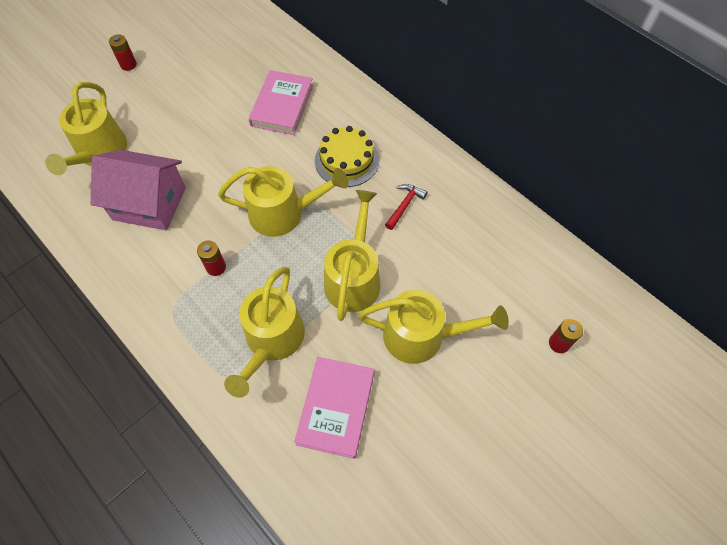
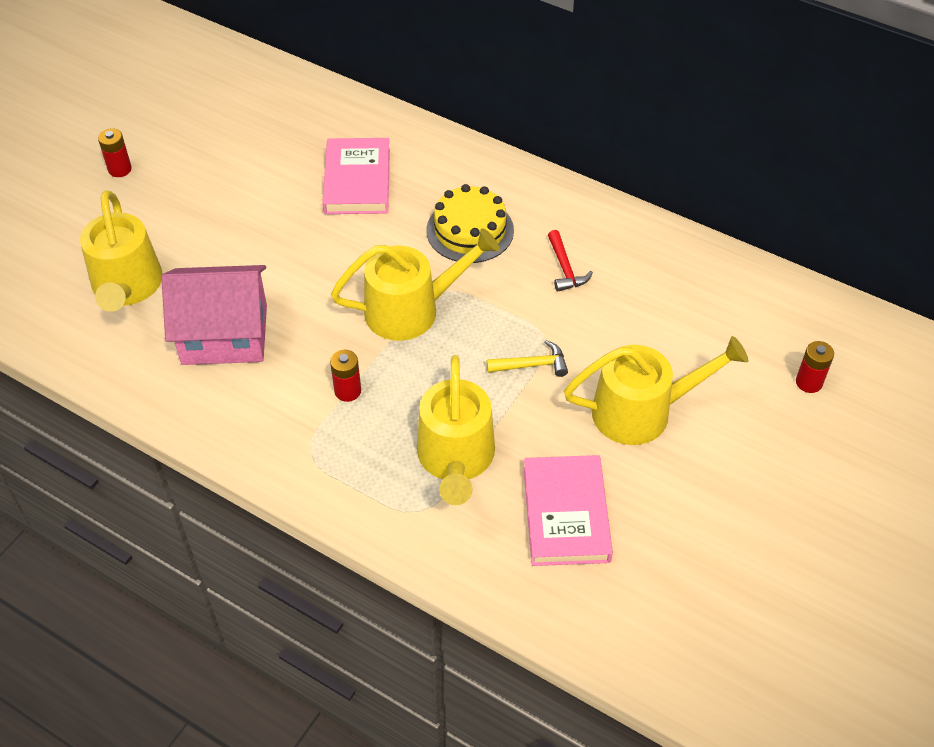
camera: 15 degrees left, 10 degrees down
yellow watering can [324,190,381,321] -> yellow hammer [487,340,568,377]
red hammer [385,184,427,230] -> red hammer turned 150 degrees clockwise [548,230,593,292]

